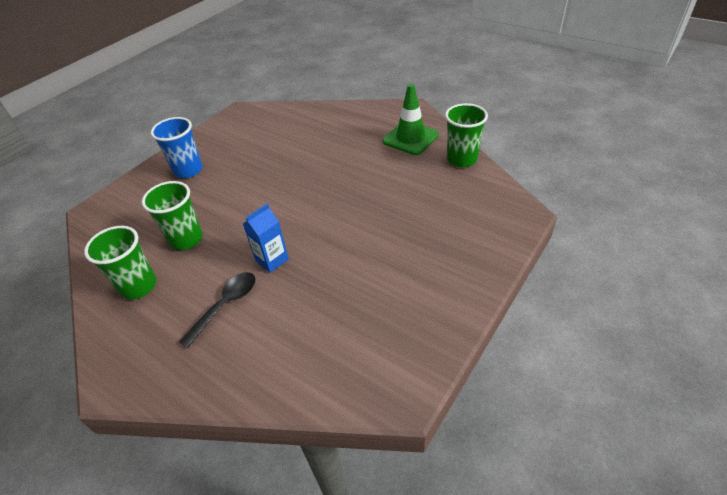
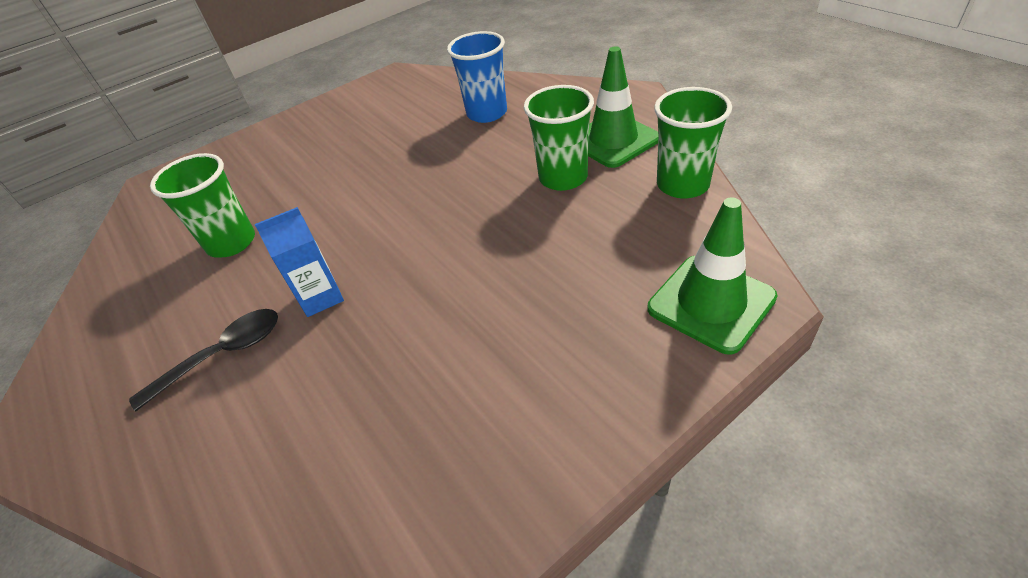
camera: 20 degrees right, 0 degrees up
green cup [84,226,156,300] -> green cup moved to [524,85,594,191]
blue cup [151,117,202,178] -> blue cup moved to [447,31,507,123]
none -> green traffic cone [647,197,778,355]

